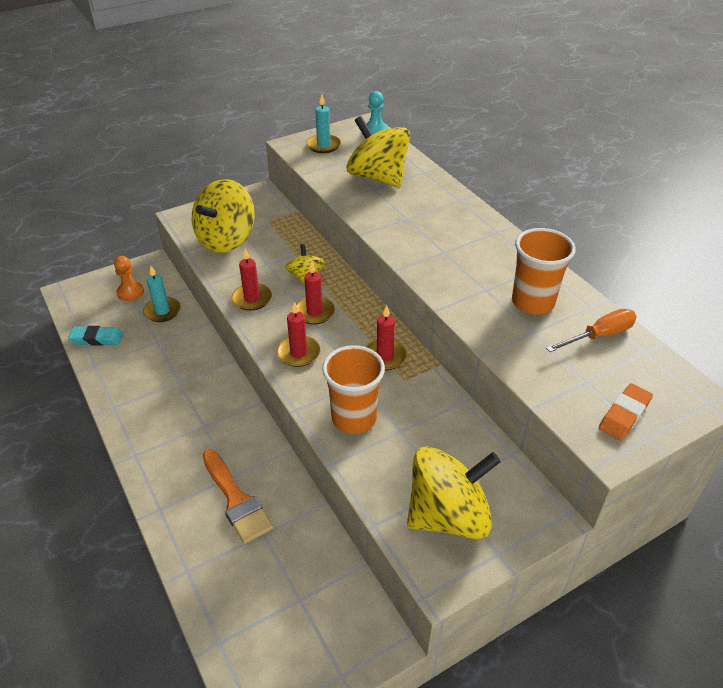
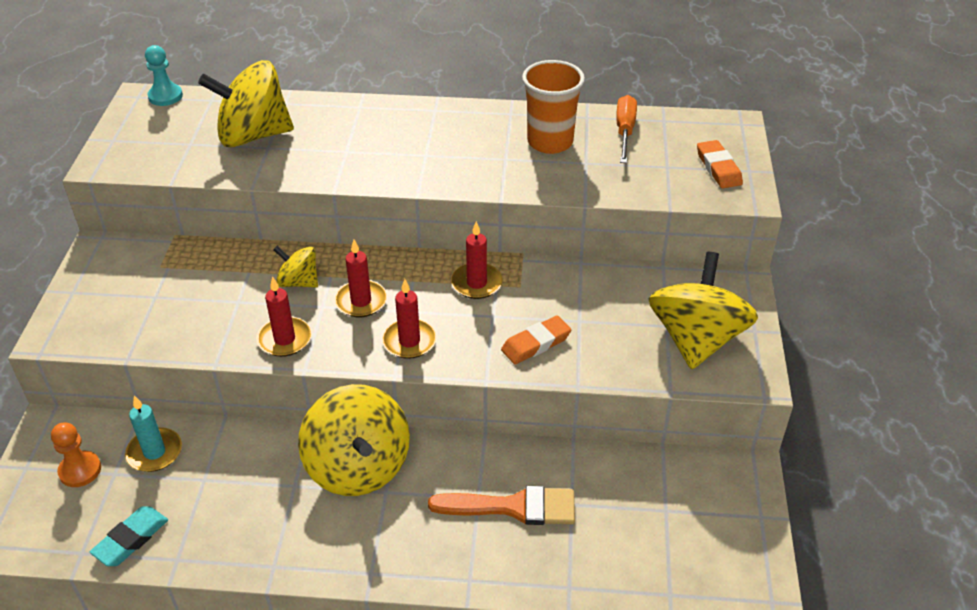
camera: 55 degrees left, 0 degrees up
yellow spinning top [192,179,255,253] -> yellow spinning top moved to [298,384,410,496]
turquoise candle [306,94,341,153] -> none
orange cup [322,345,385,434] -> orange eraser [501,315,571,365]

